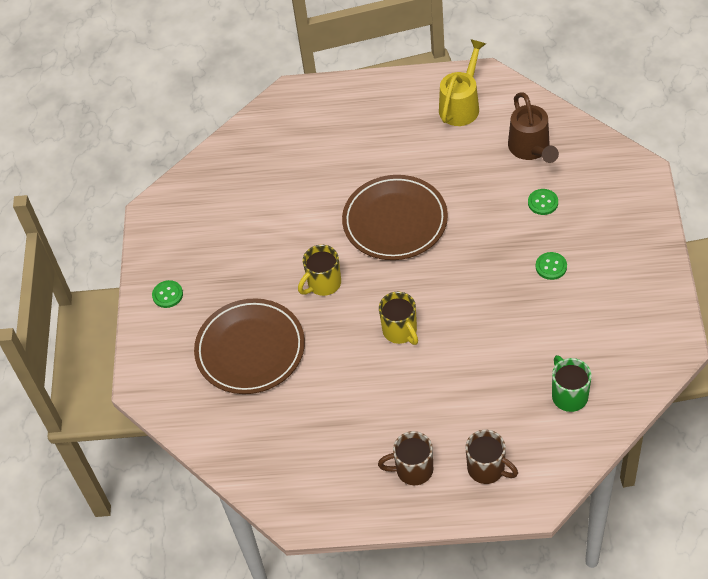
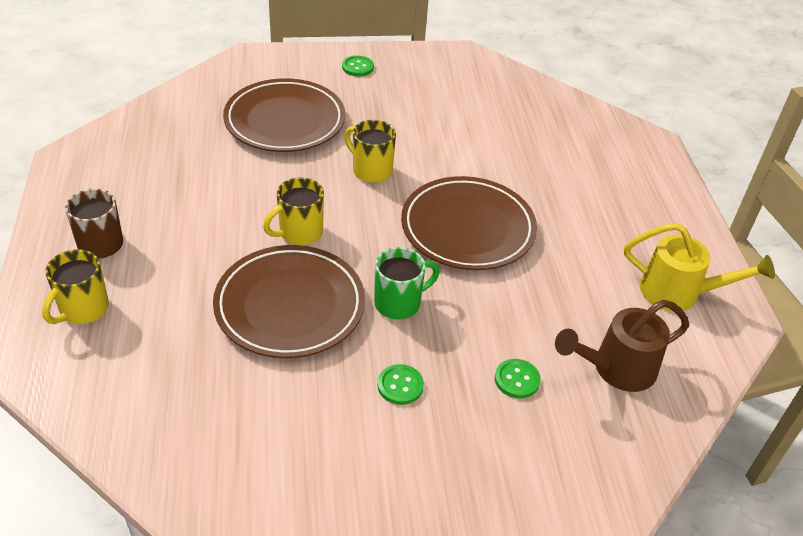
camera: 75 degrees right, 10 degrees down
brown mug [466,430,518,484] -> yellow mug [42,249,109,324]
green mug [552,355,592,412] -> green mug moved to [374,247,440,320]
none -> brown plate [213,245,365,358]

